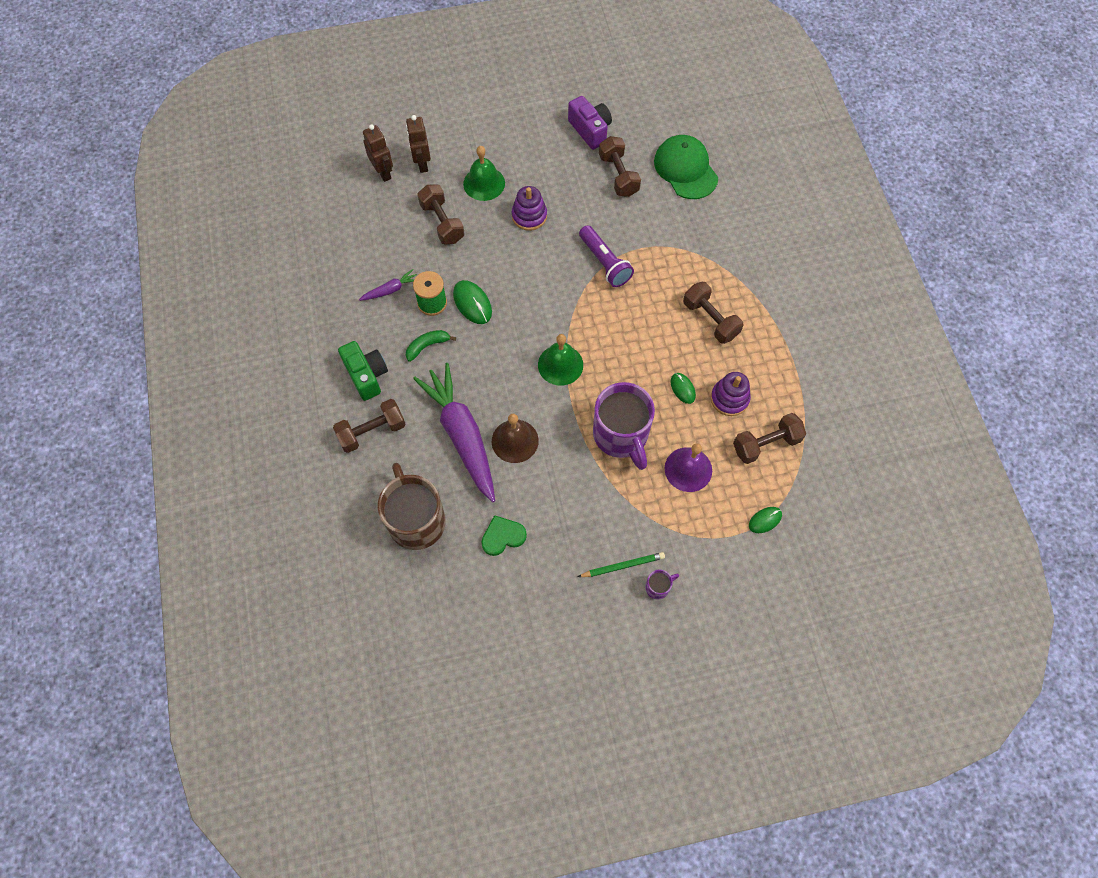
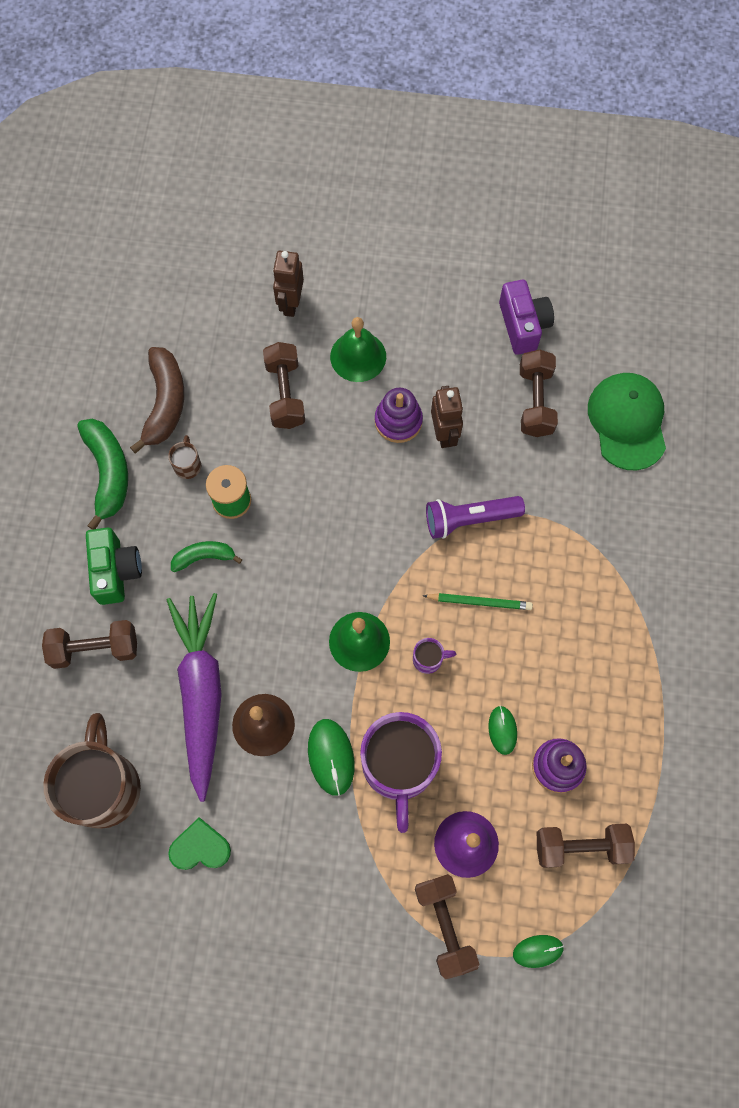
camera: 20 degrees right, 5 degrees up
purple carrot [359,269,417,301] -> brown mug [168,435,201,479]
brown robot [363,124,393,182] -> brown robot moved to [431,386,463,448]
green mouse [453,280,492,324] -> green mouse moved to [308,719,355,796]
green pencil [578,552,665,577] -> green pencil moved to [423,593,533,610]
purple flashlight [579,225,634,287] -> purple flashlight turned 90 degrees clockwise [426,496,525,539]
purple mug [645,569,679,600] -> purple mug moved to [413,638,456,674]
brown dumbbell [683,282,743,344] -> brown dumbbell moved to [415,874,479,979]
none -> green banana [77,419,128,530]
none -> brown banana [130,347,184,454]

